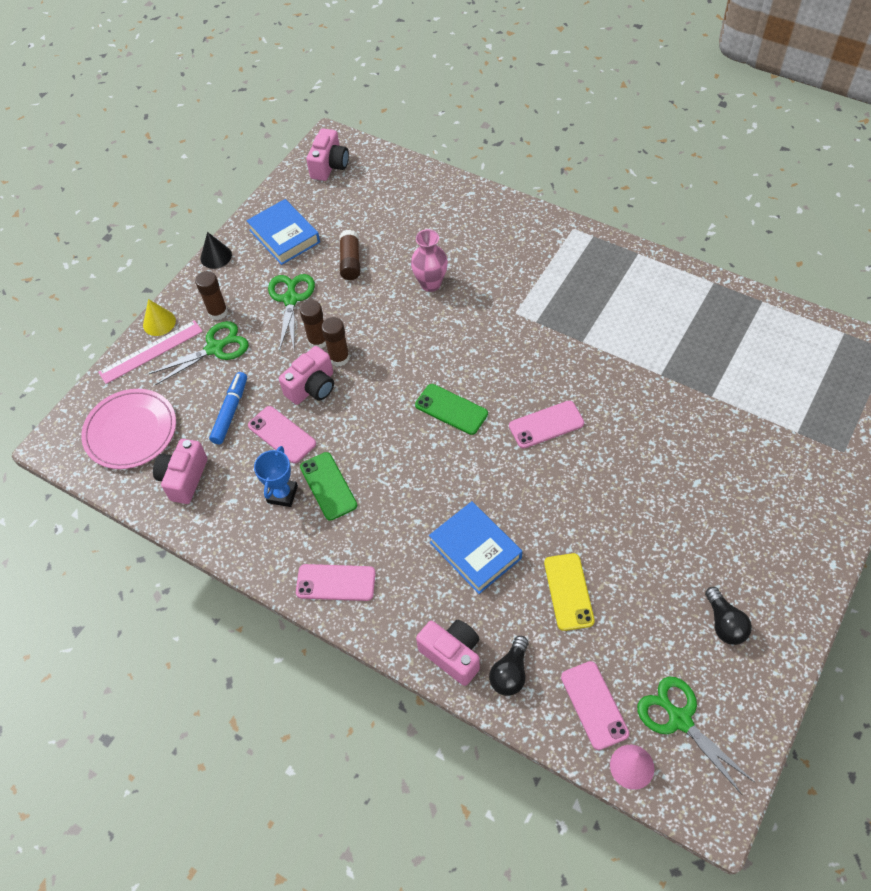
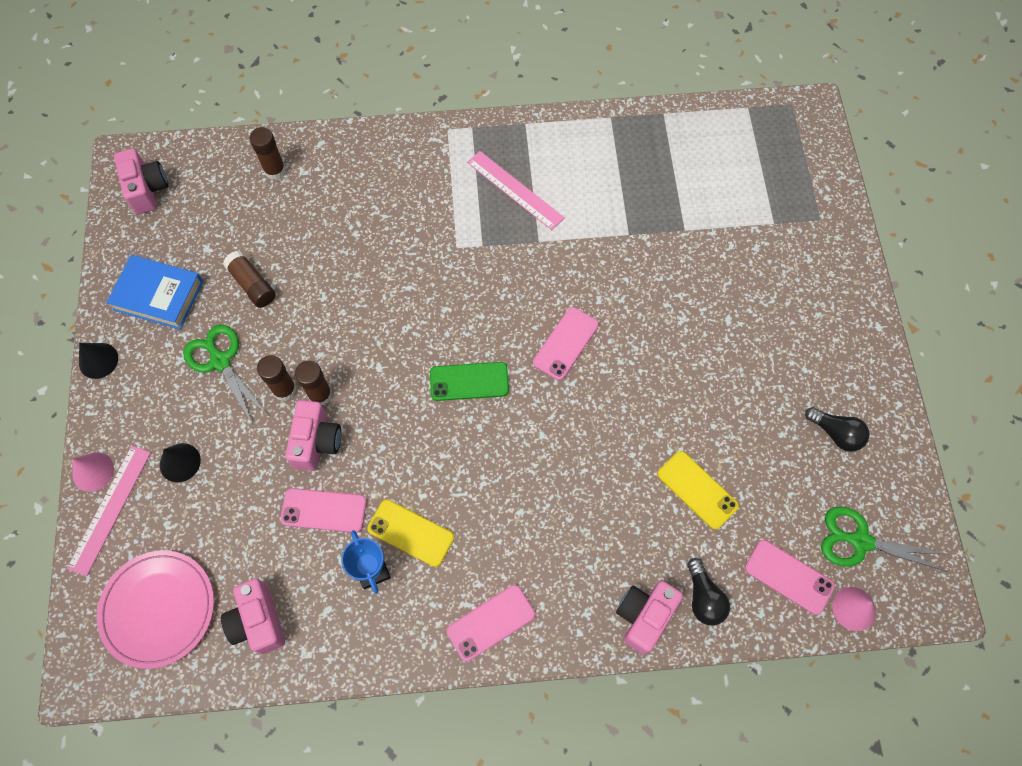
camera: 40 degrees left, 10 degrees up
yellow cone [143,299,176,336] -> pink cone [72,452,114,492]
green scissors [149,321,249,385] -> black cone [160,443,201,482]
brown glue stick [195,271,228,320] -> brown glue stick moved to [249,127,286,180]
blue marker [209,372,247,444] -> none
green phone [300,452,357,521] -> yellow phone [367,499,454,567]
pink vase [411,229,448,292] -> none
pink camera [416,620,480,686] -> pink camera turned 60 degrees counterclockwise [616,581,683,654]
blue book [429,501,522,594] -> none
none -> pink ruler [467,151,565,230]

